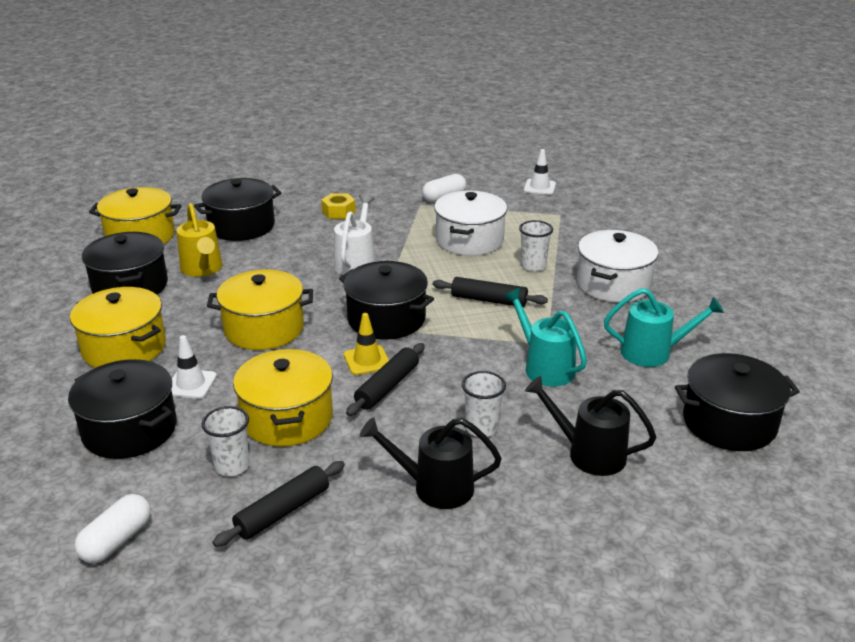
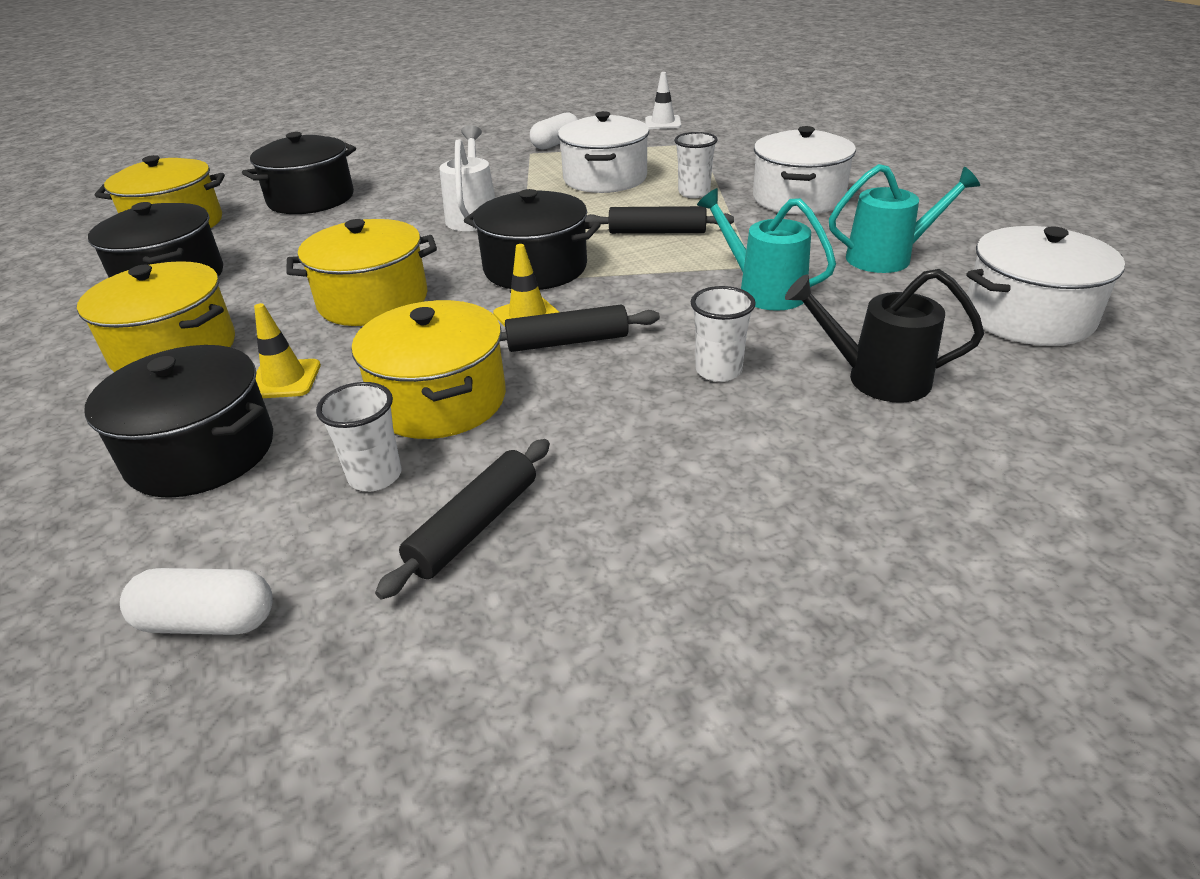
camera: 10 degrees left, 5 degrees up
white capsule [75,494,151,563] -> white capsule turned 75 degrees clockwise [120,568,273,635]
white traffic cone [171,335,217,399] -> yellow traffic cone [254,303,321,398]
yellow watering can [177,203,223,277] -> none
yellow nut [321,193,356,219] -> none
black rolling pin [346,343,425,416] -> black rolling pin turned 60 degrees clockwise [500,305,660,352]
black watering can [360,417,502,509] -> none
black pot [675,353,800,451] -> white pot [966,226,1125,346]

